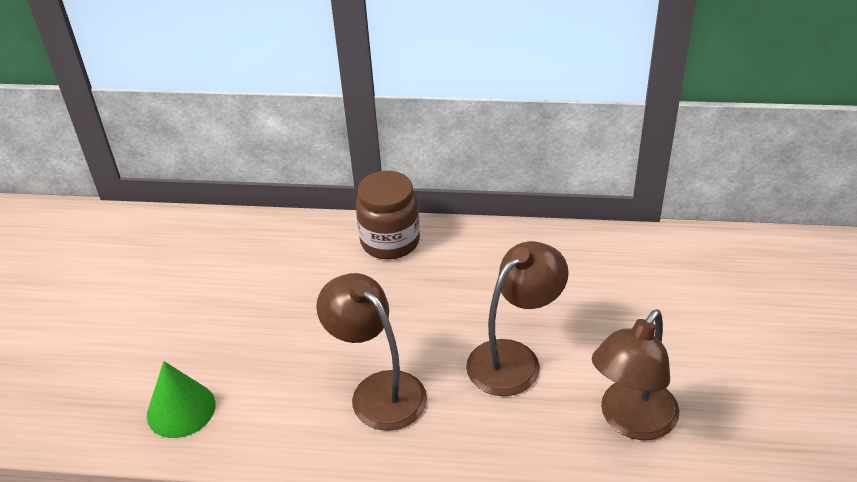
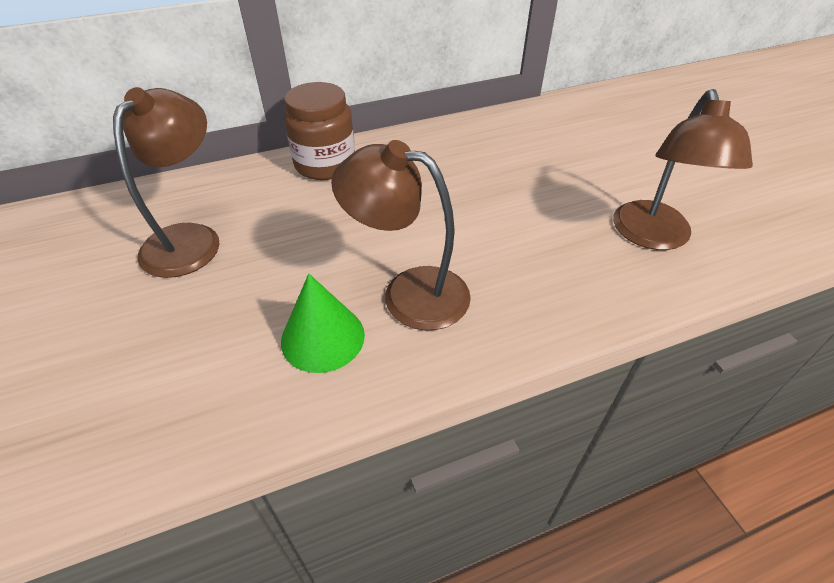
camera: 30 degrees left, 5 degrees up
green cone [147,361,215,438] -> green cone moved to [281,274,365,373]
brown lamp [466,241,569,396] -> brown lamp moved to [113,87,220,278]

